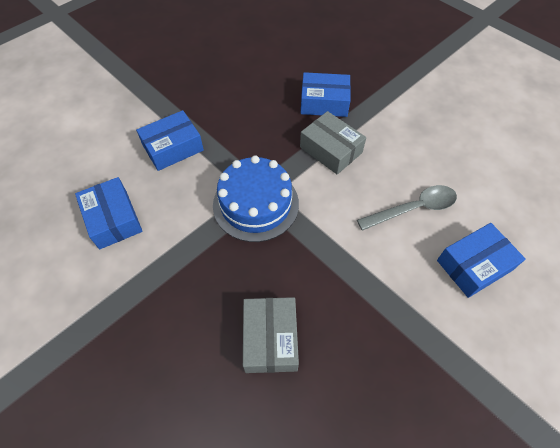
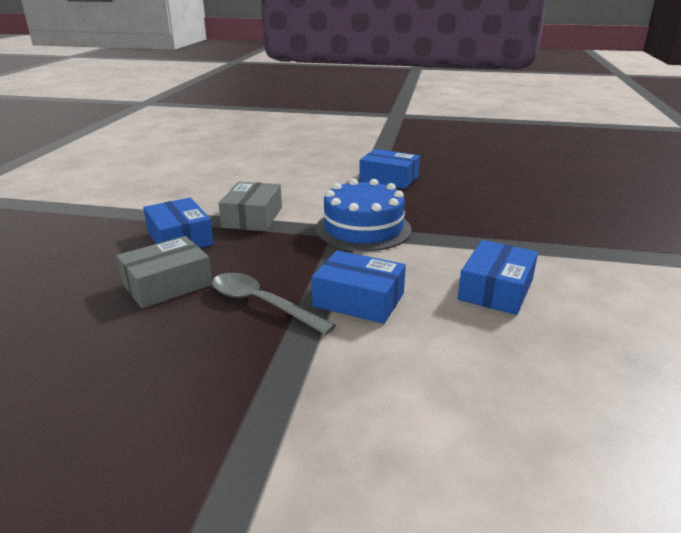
camera: 125 degrees left, 30 degrees down
grey box [243,297,299,373] -> grey box moved to [116,236,212,308]
grey spoon [357,185,457,231] -> grey spoon moved to [212,273,336,335]
blue box [437,223,526,298] -> blue box moved to [359,149,420,189]

